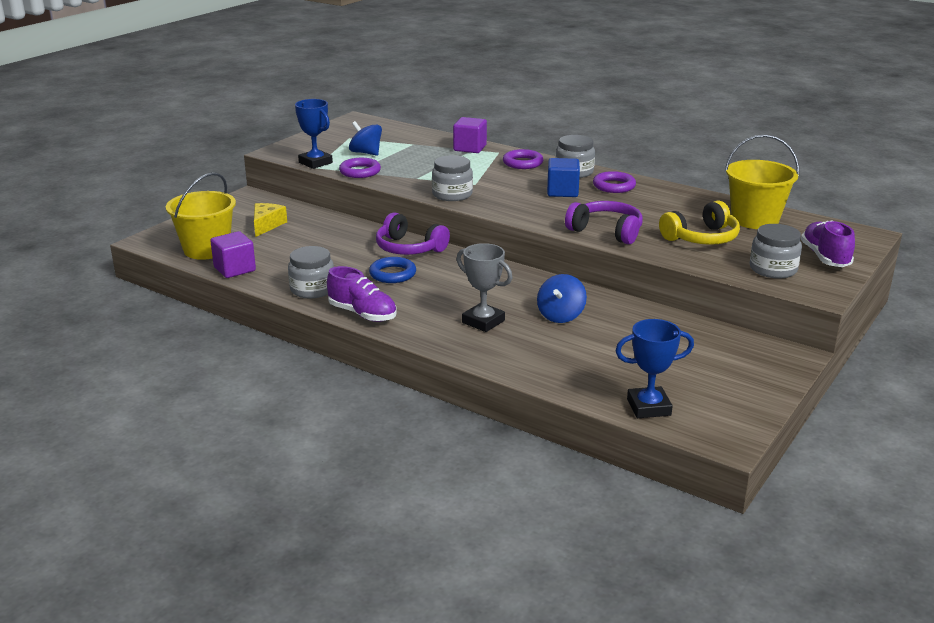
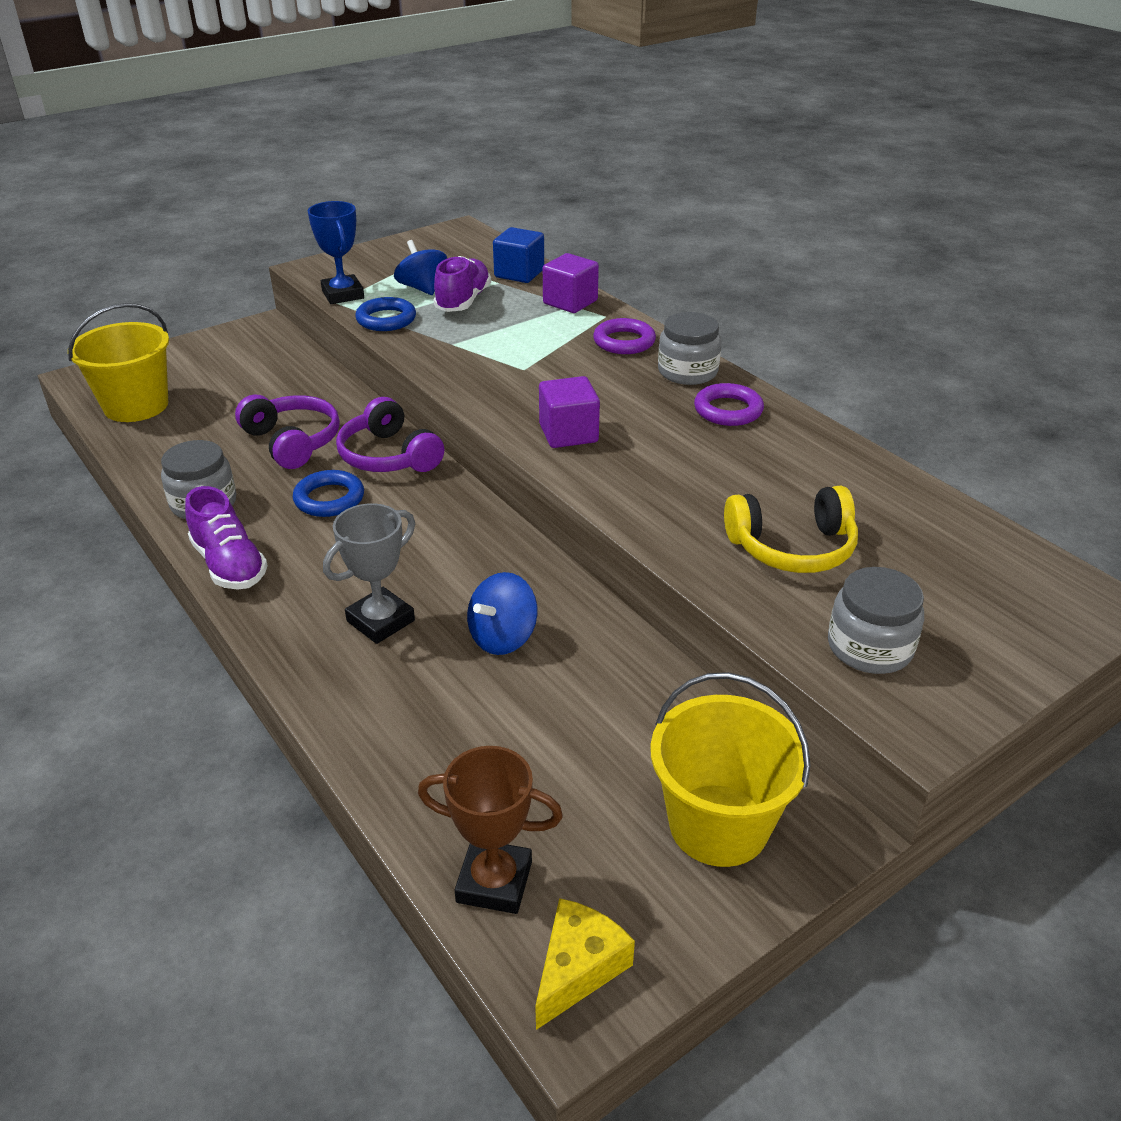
camera: 20 degrees right, 10 degrees up
purple cube [210,231,256,278] -> purple cube moved to [539,376,600,448]
yellow cheese [254,203,287,237] -> yellow cheese moved to [535,898,635,1030]
purple ring [339,158,381,178] -> blue ring [355,297,416,331]
grey jar [432,155,473,201] -> none
grey trophy [456,243,512,332] -> grey trophy turned 75 degrees clockwise [323,503,415,644]
blue cube [547,158,580,197] -> blue cube moved to [493,227,544,283]
purple headphones [565,201,643,244] -> purple headphones moved to [235,394,340,469]
blue trophy [615,319,694,418] -> brown trophy [418,746,563,914]
yellow bucket [725,134,799,229] -> yellow bucket moved to [650,672,811,867]
purple shoe [801,220,855,267] -> purple shoe moved to [434,256,491,312]

